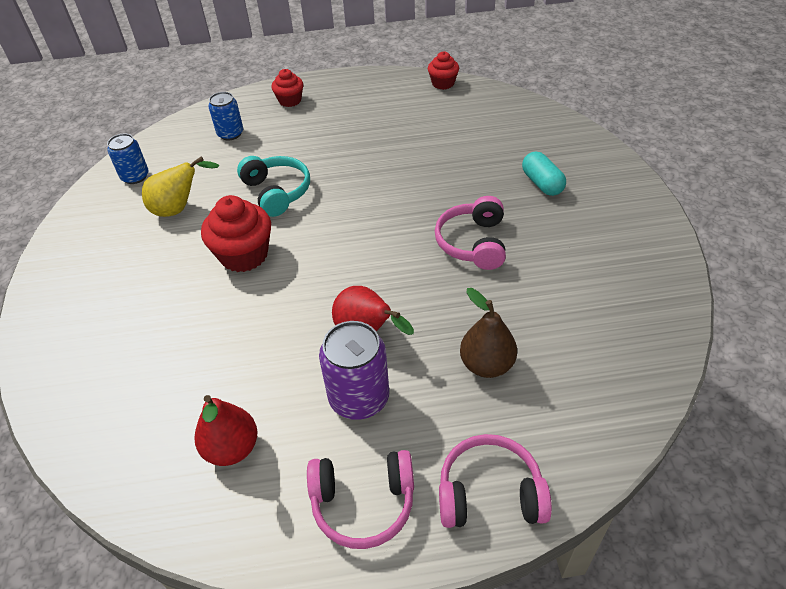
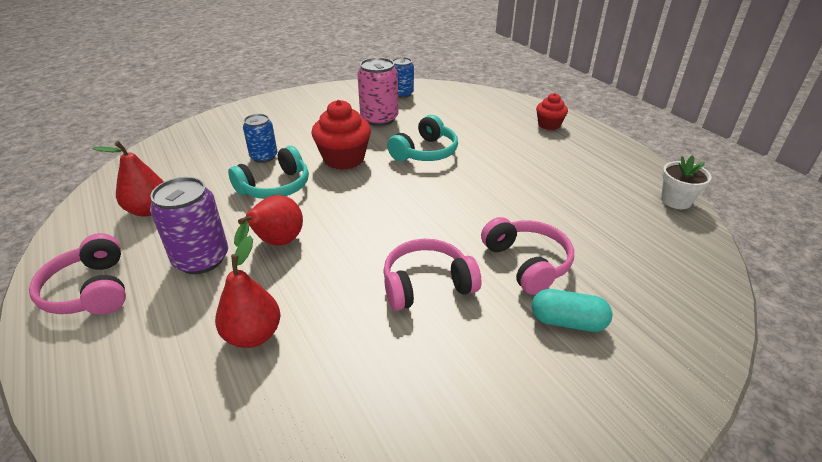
camera: 65 degrees right, 10 degrees down
yellow pear [142,156,219,217] -> pink can [357,57,398,126]
blue can [208,92,243,140] -> blue can moved to [243,114,277,163]
red cupcake [428,52,459,90] -> white flower pot [661,155,712,209]
pink headphones [439,434,552,528] -> pink headphones moved to [481,217,574,295]
brown pear [460,288,517,378] -> red pear [215,236,281,348]
turquoise capsule [522,151,566,196] -> turquoise capsule turned 60 degrees clockwise [532,289,612,332]
none -> turquoise headphones [228,146,309,199]

